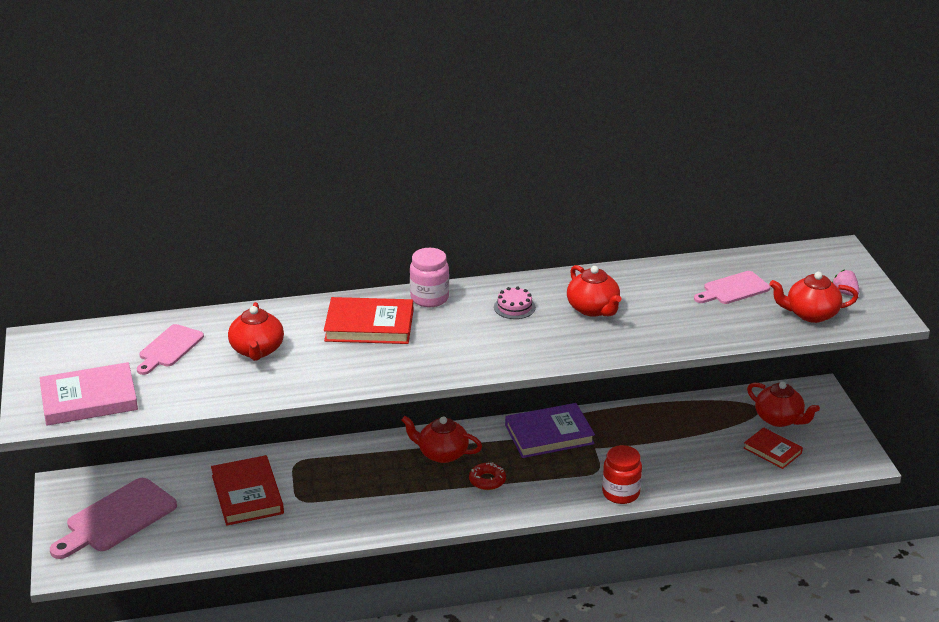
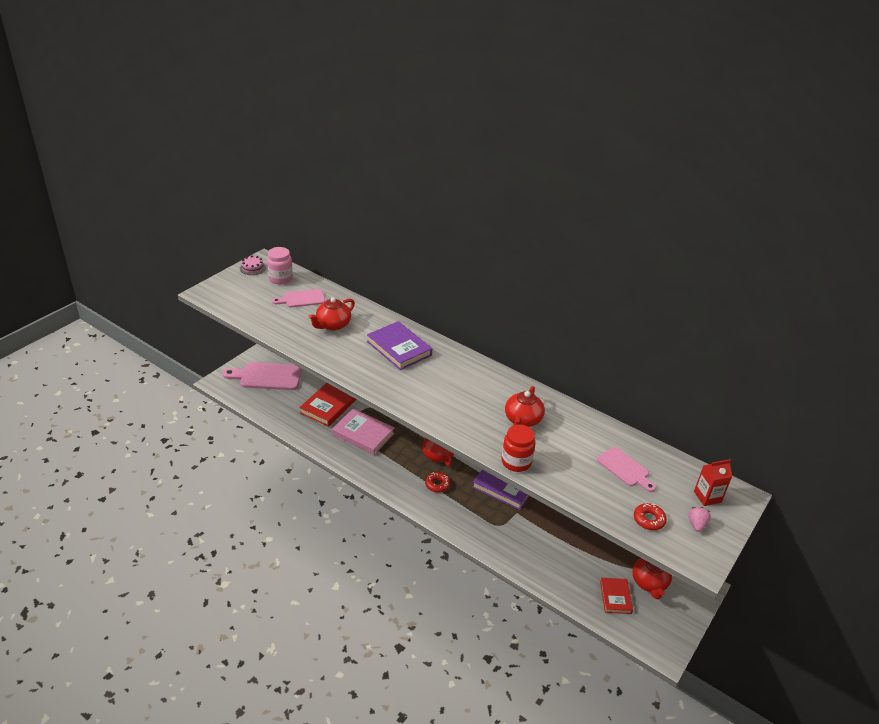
camera: 45 degrees right, 5 degrees up
pink book [39,362,138,426] -> pink book moved to [332,408,395,455]
red book [324,297,413,344] -> purple book [367,321,432,370]
pink jar [410,248,449,307] -> pink jar moved to [267,247,293,284]
pink cake [494,287,536,319] -> pink cake moved to [240,256,266,275]
red jar [602,445,642,504] -> red jar moved to [502,425,535,472]
pink cutting board [694,271,770,304] -> pink cutting board turned 150 degrees counterclockwise [597,447,656,492]
red teapot [769,272,858,323] -> red donut [634,503,667,530]
none -> red carton [694,459,732,506]

